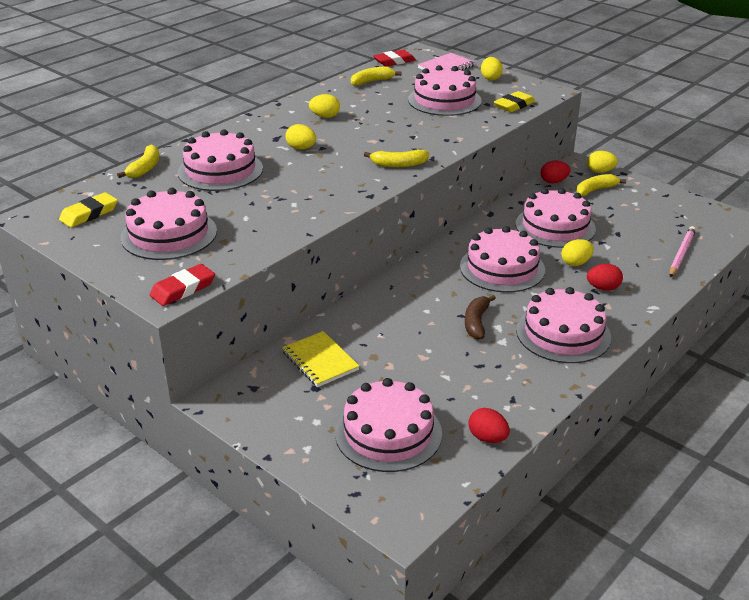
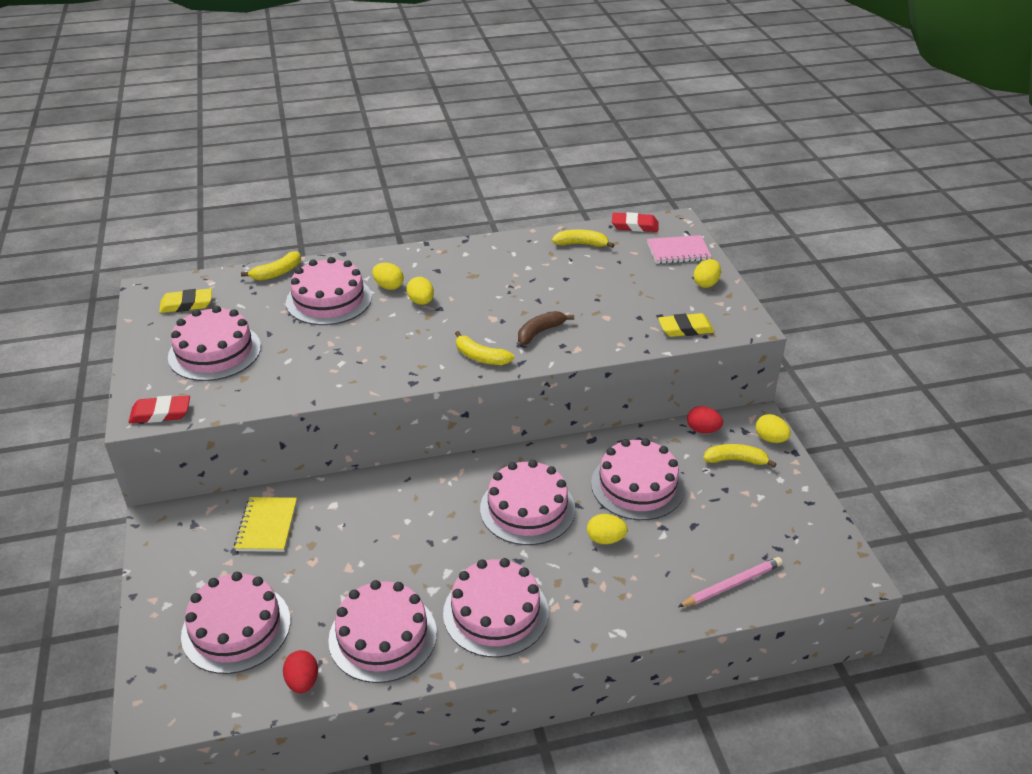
camera: 35 degrees right, 5 degrees up
yellow egg [309,94,340,118] -> yellow egg moved to [372,263,404,290]
pink cake [408,65,482,116] -> pink cake moved to [328,580,437,683]
brown banana [465,295,496,340] -> brown banana moved to [518,311,574,345]
red egg [587,264,623,291] -> none

